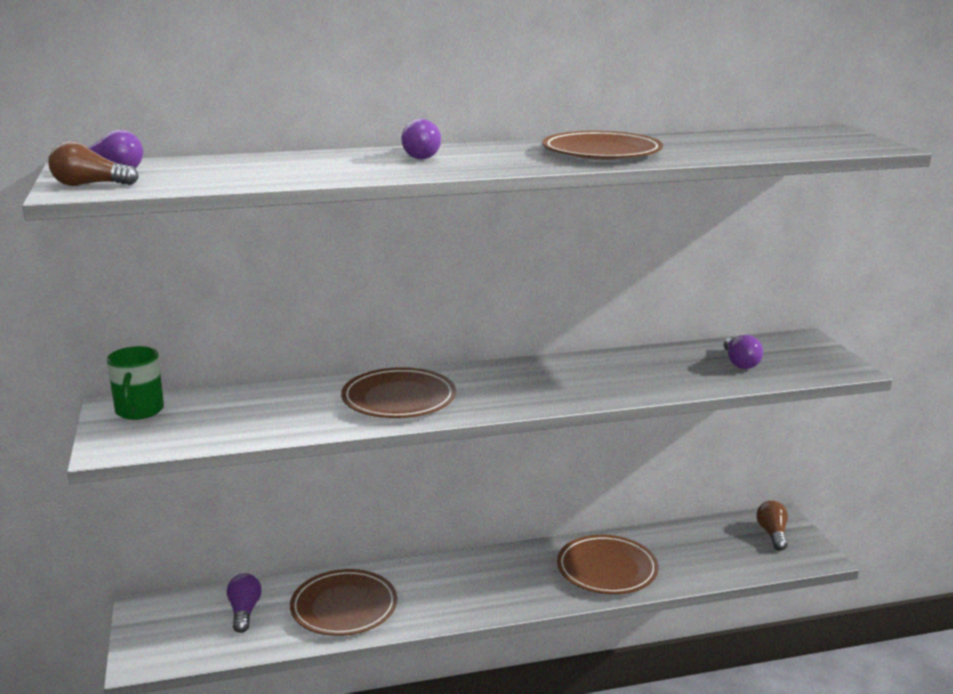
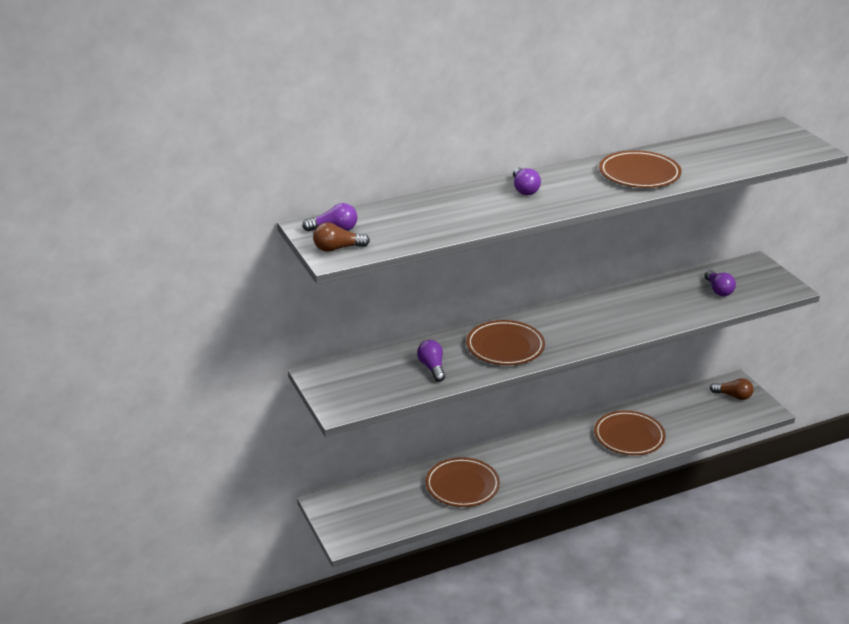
camera: 10 degrees left, 10 degrees up
green mug [107,346,164,420] -> none
purple light bulb [227,574,262,633] -> purple light bulb moved to [417,340,445,382]
brown light bulb [756,500,788,551] -> brown light bulb turned 120 degrees clockwise [710,378,753,400]

